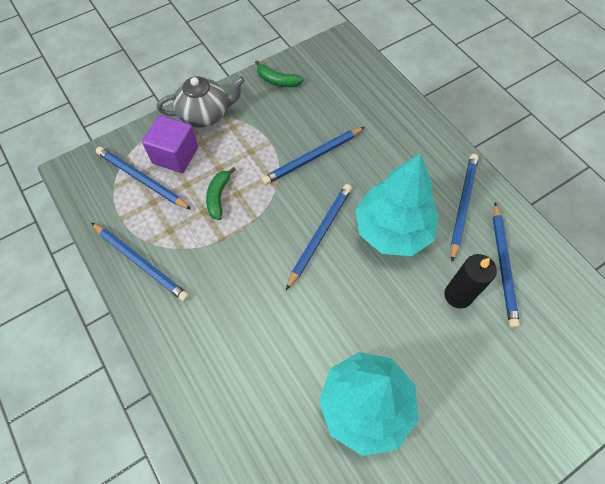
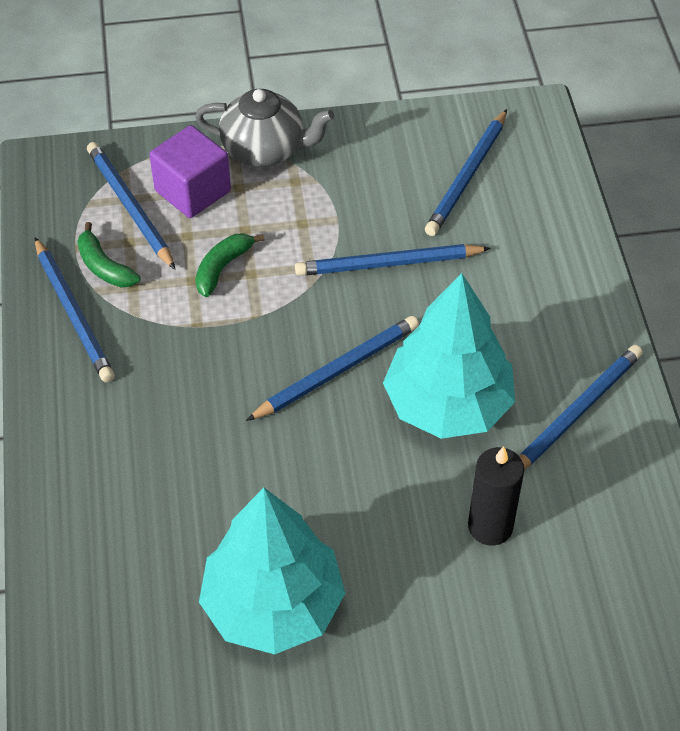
camera: 25 degrees right, 10 degrees down
green banana [255,60,304,87] -> green banana moved to [77,222,140,288]
blue pencil [493,202,520,328] -> blue pencil moved to [425,109,507,236]

